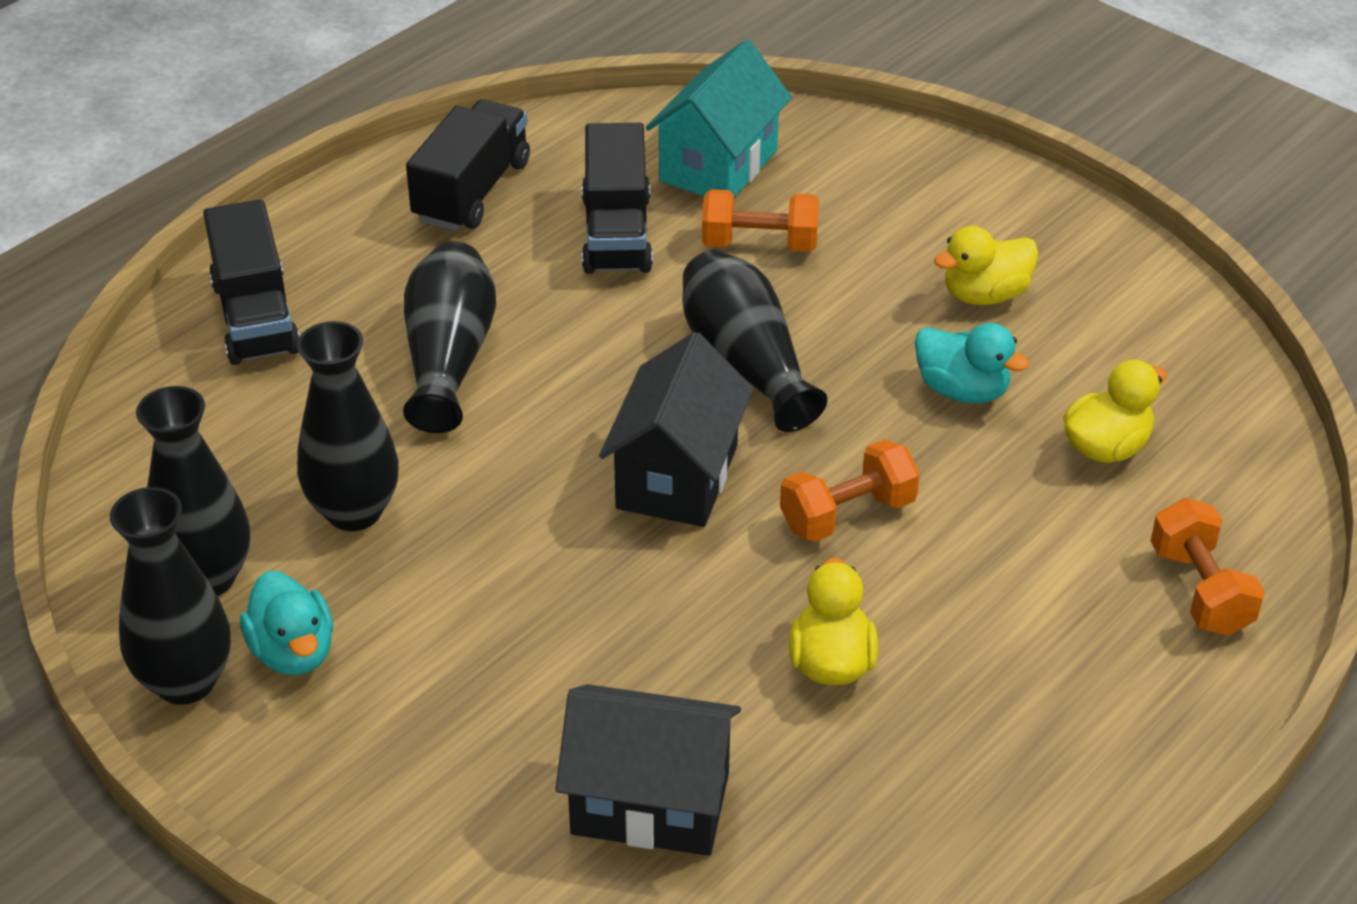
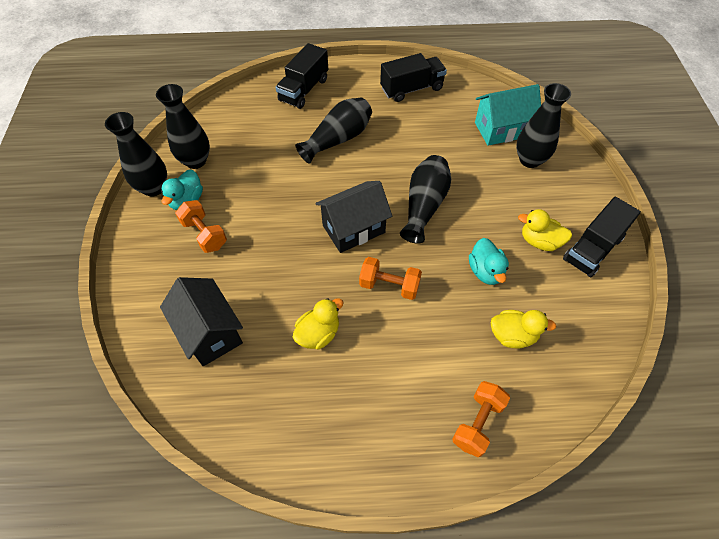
camera: 45 degrees right, 15 degrees up
black vase [297,321,399,531] -> black vase moved to [516,83,571,168]
black truck [582,123,653,274] -> black truck moved to [563,197,641,277]
orange dumbbell [702,189,819,252] -> orange dumbbell moved to [175,200,227,253]

